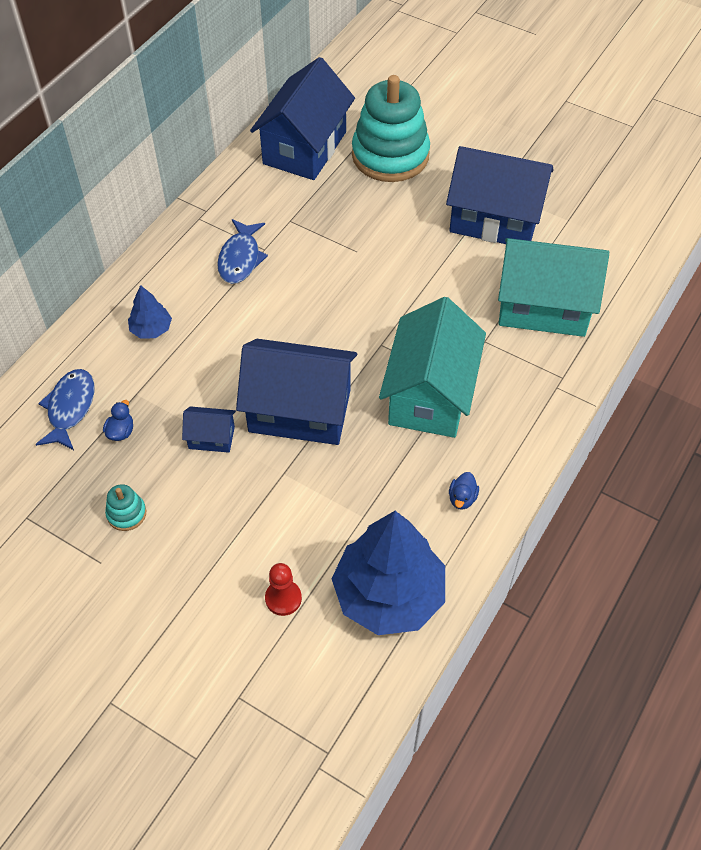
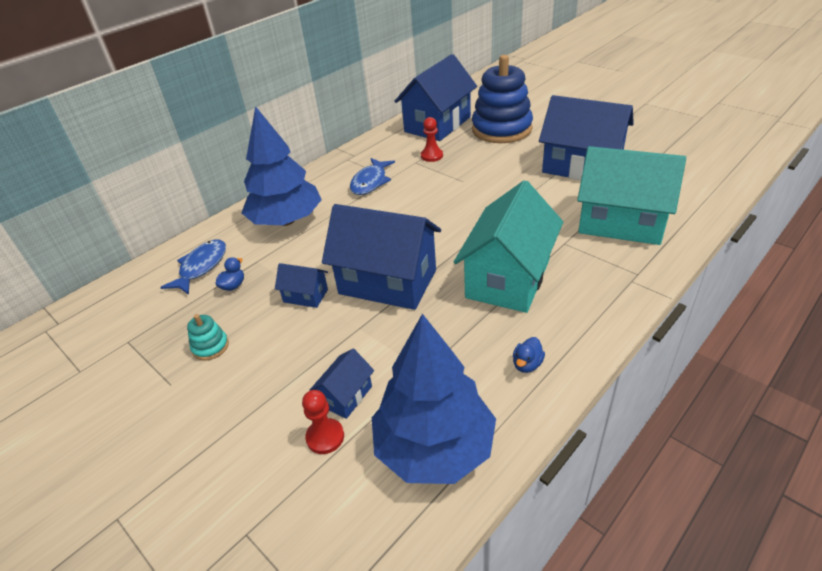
camera: 15 degrees right, 15 degrees down
blue tree [128,285,172,339] -> blue tree [241,106,322,226], size x2.20
turquoise stacking toy [352,75,430,182] -> blue stacking toy [472,55,533,143]
none -> blue house [309,349,374,419]
none -> red pawn [421,117,443,162]

